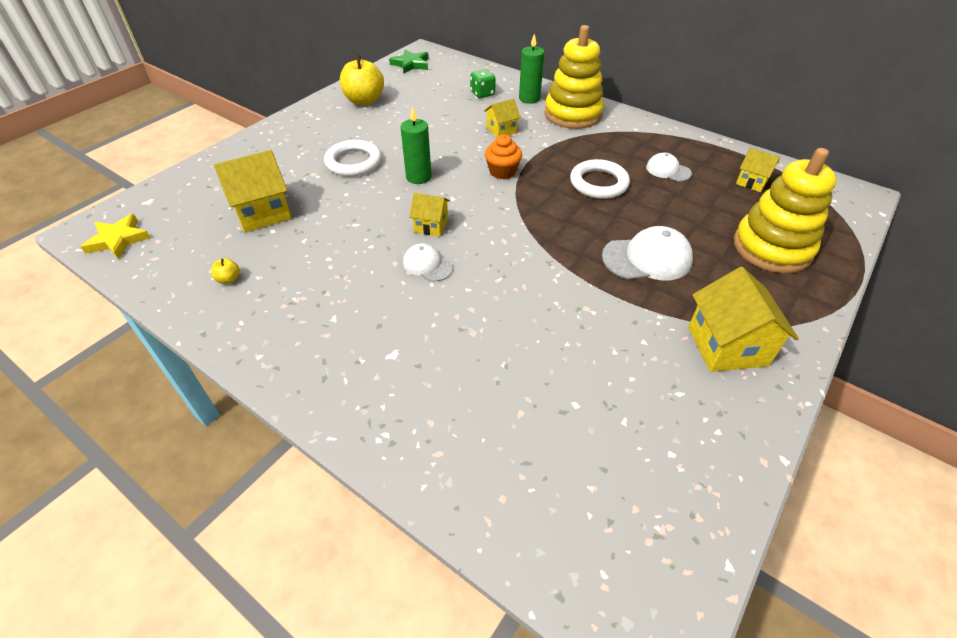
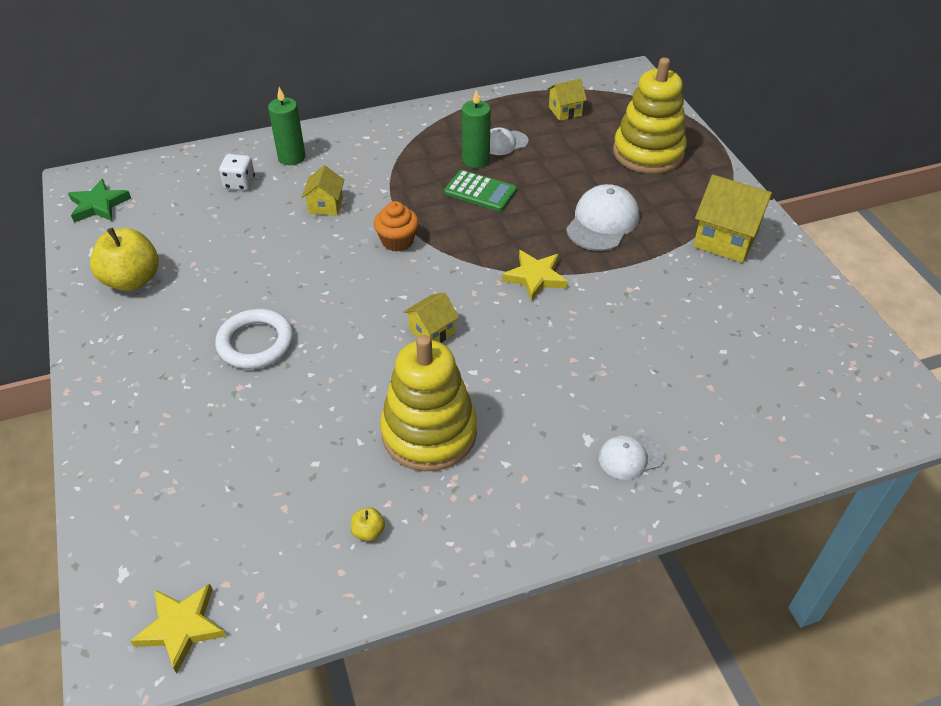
camera: 55 degrees left, 0 degrees up
yellow house [214,150,292,233] -> none
green candle [400,107,432,184] -> green candle moved to [462,90,491,168]
white cap [403,243,453,282] -> white cap moved to [599,434,665,480]
green dice [470,69,496,98] -> white dice [219,154,255,191]
yellow stacking toy [545,25,604,129] -> yellow stacking toy moved to [380,335,477,471]
white ring [570,159,630,199] -> green calculator [444,170,517,211]
none -> yellow star [502,250,568,301]

